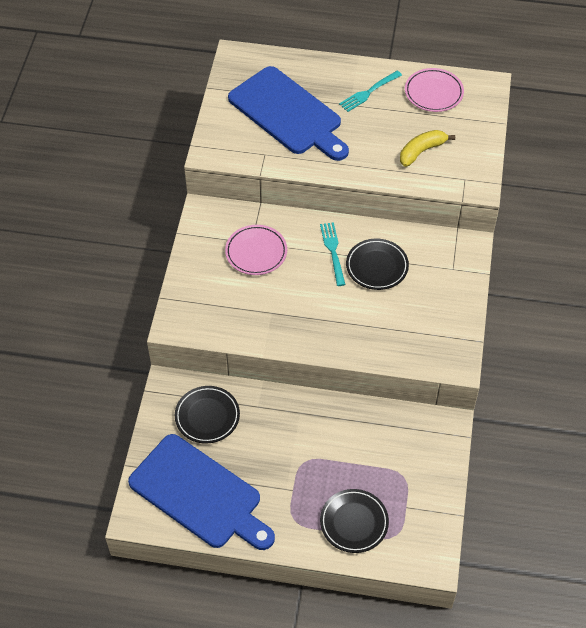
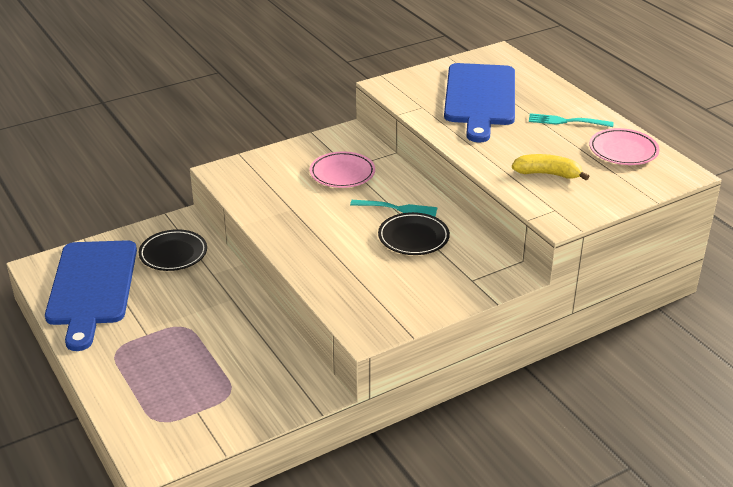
camera: 50 degrees right, 20 degrees down
turquoise fork [320,222,346,286] -> turquoise fork turned 60 degrees clockwise [350,200,437,217]
black plate [320,489,389,553] -> none

